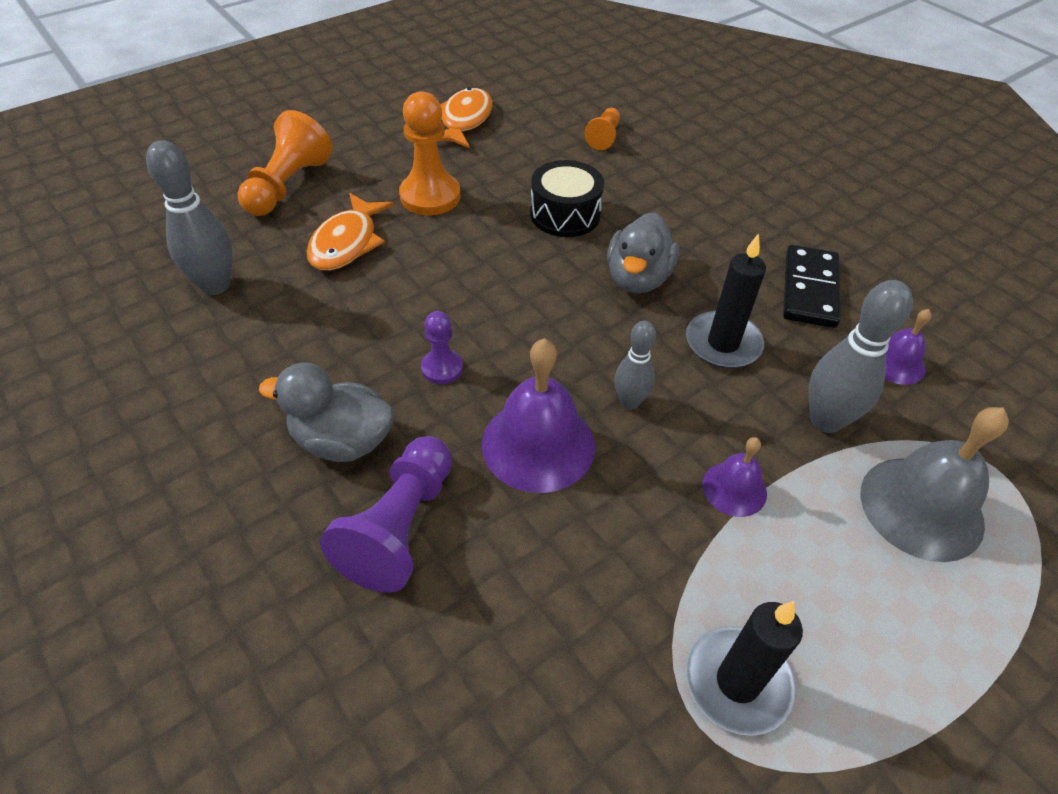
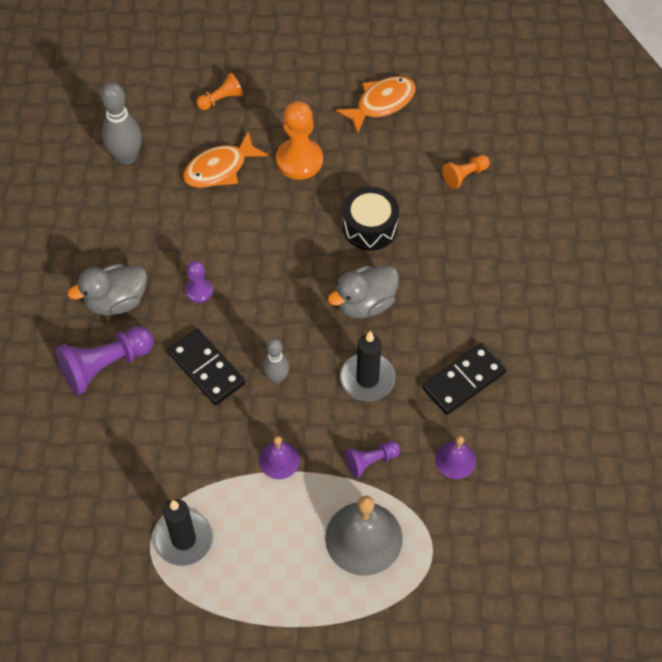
camera: 40 degrees right, 10 degrees up
orange pawn [238,110,333,216] -> orange pawn [197,73,244,110], size x0.56
grey duck [259,363,394,462] -> grey duck turned 75 degrees counterclockwise [68,264,147,316]
purple bell [482,339,595,493] -> black domino [168,329,245,405]
grey bowling pin [809,280,913,433] -> purple pawn [345,441,401,478]

